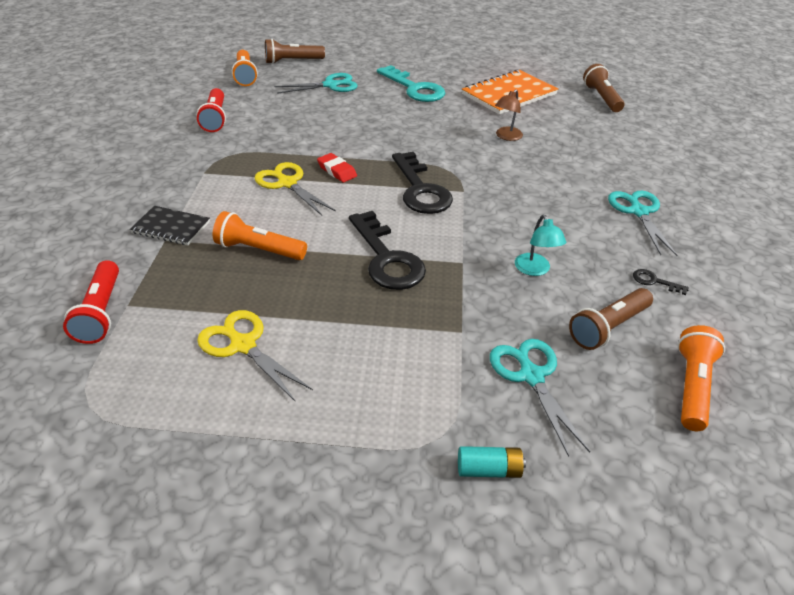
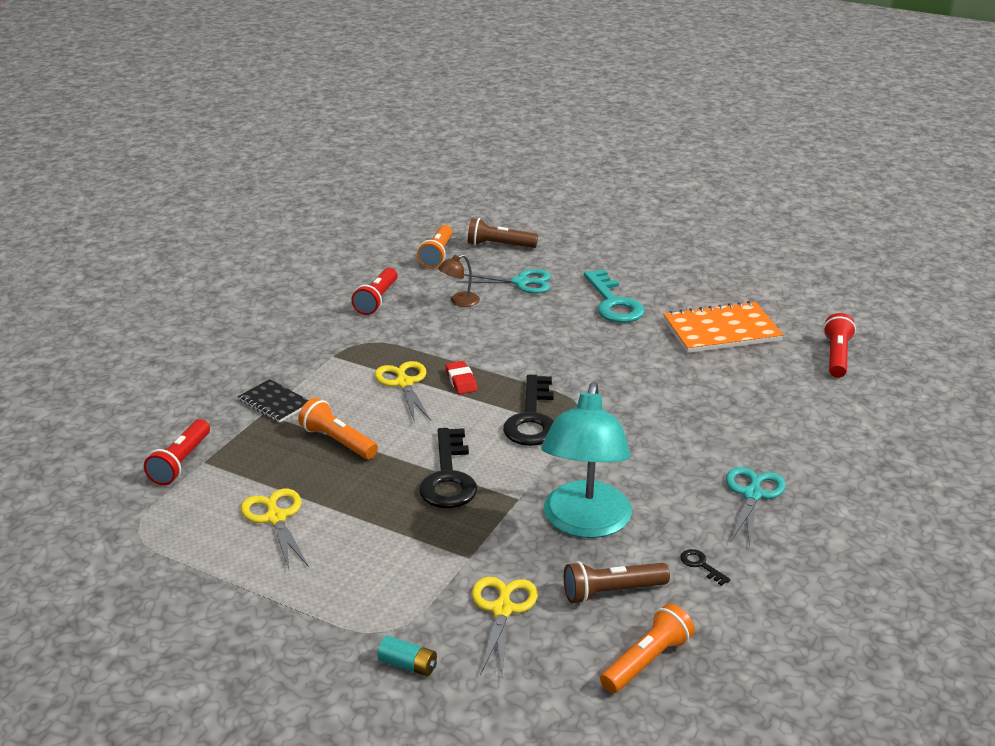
camera: 25 degrees right, 10 degrees down
turquoise scissors [490,339,590,457] -> yellow scissors [472,577,538,676]
brown lamp [495,89,523,141] -> brown lamp moved to [438,254,480,307]
turquoise lamp [515,215,566,276] -> turquoise lamp [541,382,632,538], size x2.37
brown flashlight [583,64,624,112] -> red flashlight [823,313,856,378]

